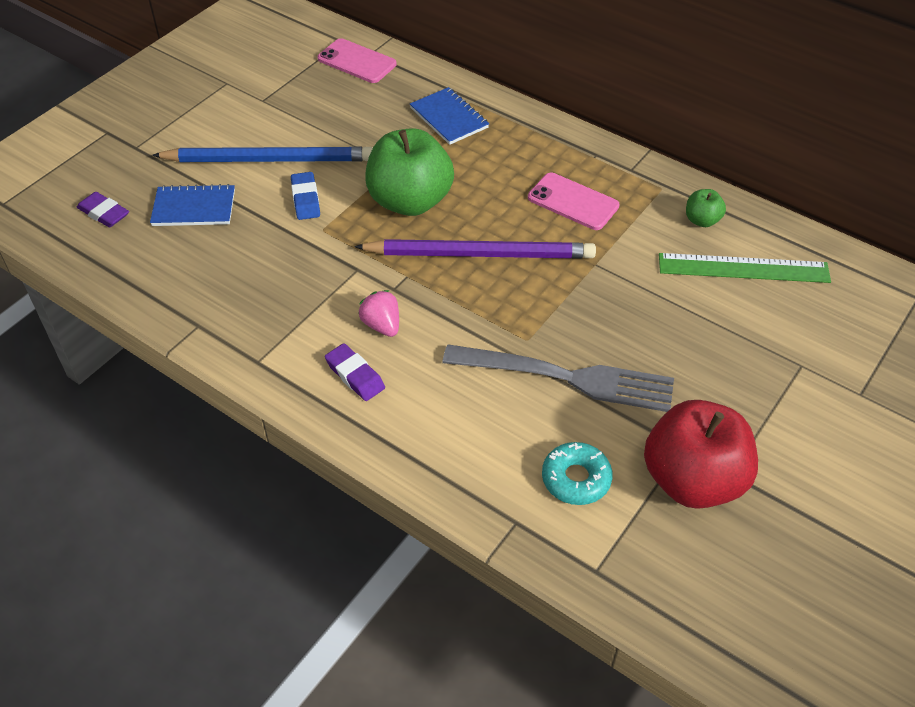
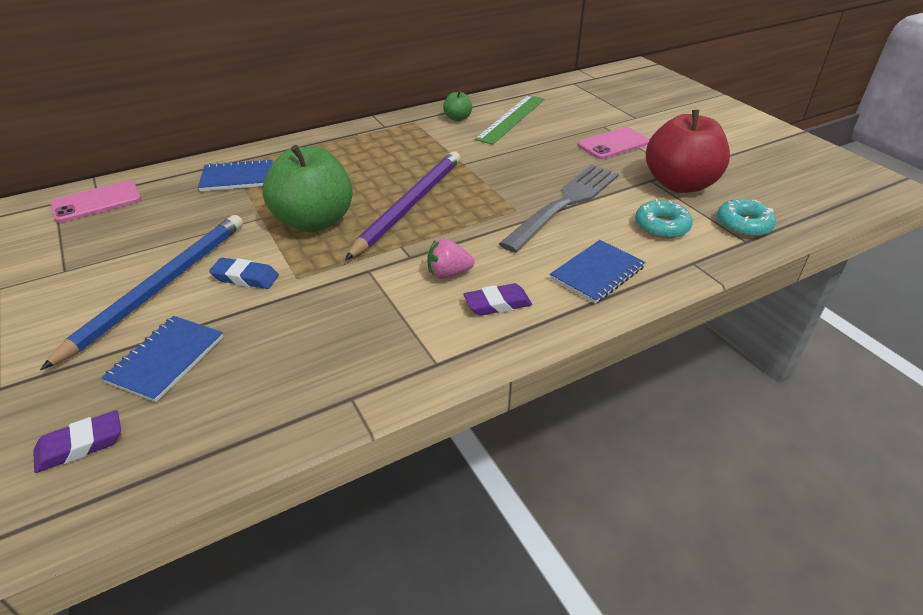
camera: 65 degrees left, 10 degrees down
pink phone [528,173,619,230] -> pink phone moved to [578,127,650,159]
none -> blue notebook [550,240,645,304]
none -> turquoise donut [717,199,776,237]

